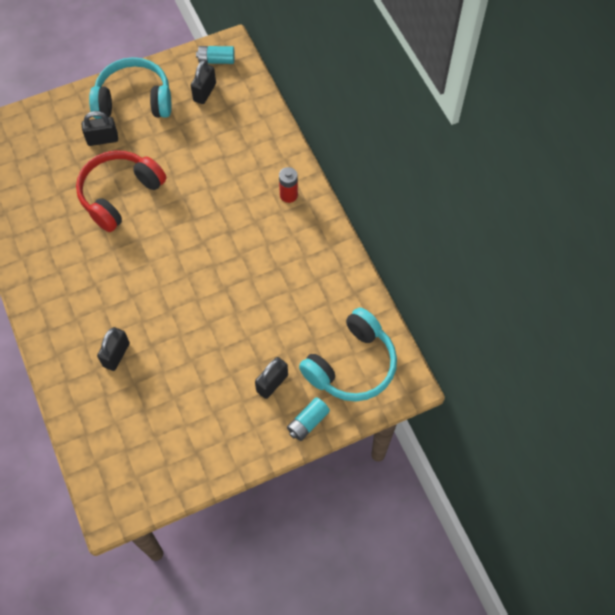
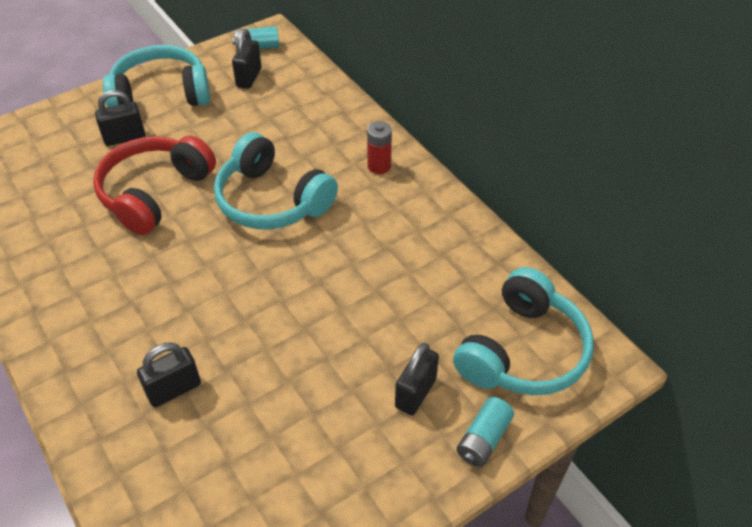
camera: 10 degrees left, 15 degrees down
black padlock [97,327,130,371] -> black padlock turned 45 degrees clockwise [137,343,201,407]
none -> turquoise headphones [214,132,338,229]

